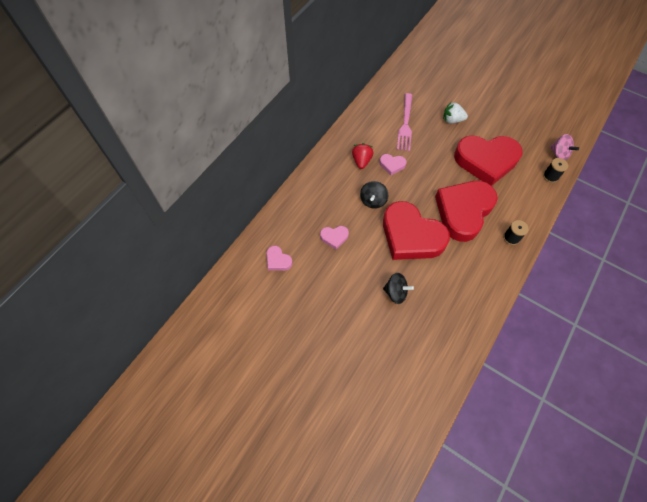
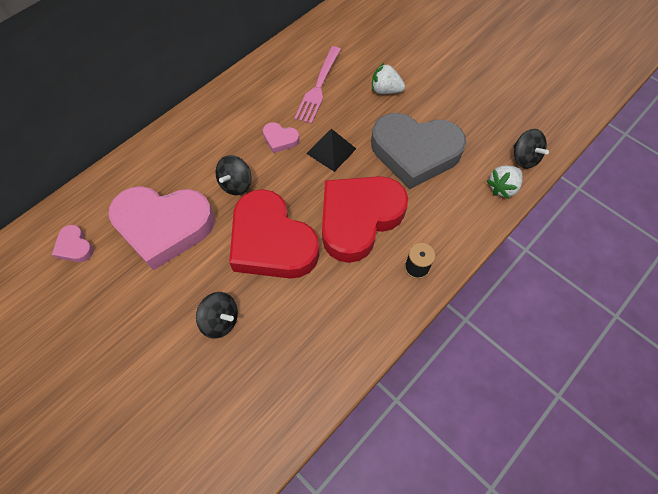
camera: 10 degrees right, 0 degrees up
pink heart [320,226,349,250] -> pink heart [109,186,214,270], size x2.41
red strawberry [352,143,373,169] -> none
red heart [454,135,523,186] -> grey heart [371,113,466,189]
black spool [543,158,568,183] -> white strawberry [487,165,523,199]
pink spinning top [550,134,579,160] -> black spinning top [514,129,549,169]
none -> black pyramid [306,129,356,172]

